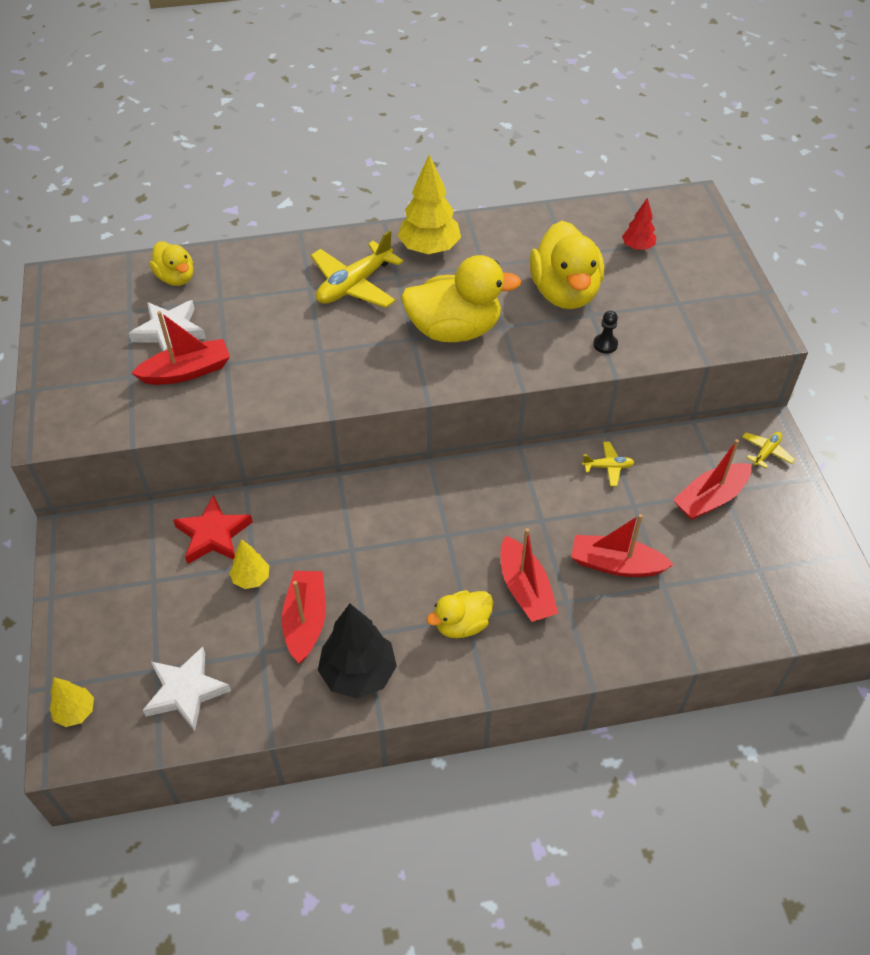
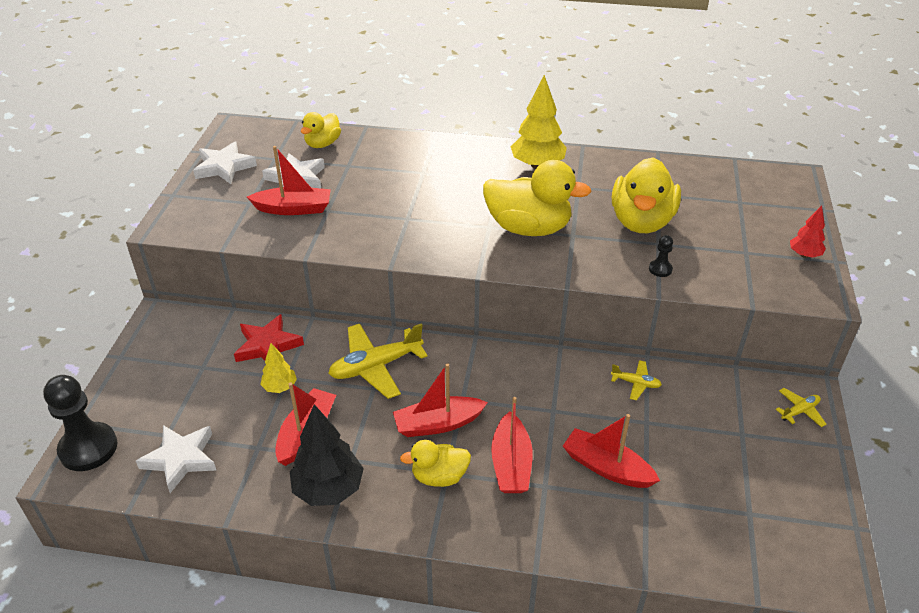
camera: 20 degrees right, 10 degrees down
yellow tree [50,677,94,727] -> black pawn [43,375,117,471]
yellow duck [150,242,193,286] -> yellow duck turned 45 degrees clockwise [301,112,341,148]
yellow plane [311,230,403,308] -> yellow plane moved to [328,324,428,399]
red tree [622,198,656,250] -> red tree moved to [790,205,826,258]
red boat [673,439,752,520] -> red boat moved to [393,363,488,437]
none -> white star [193,141,257,184]

